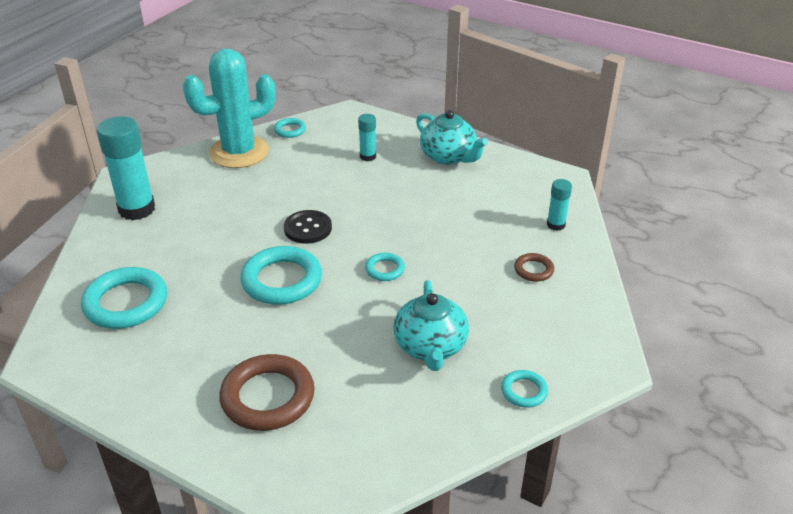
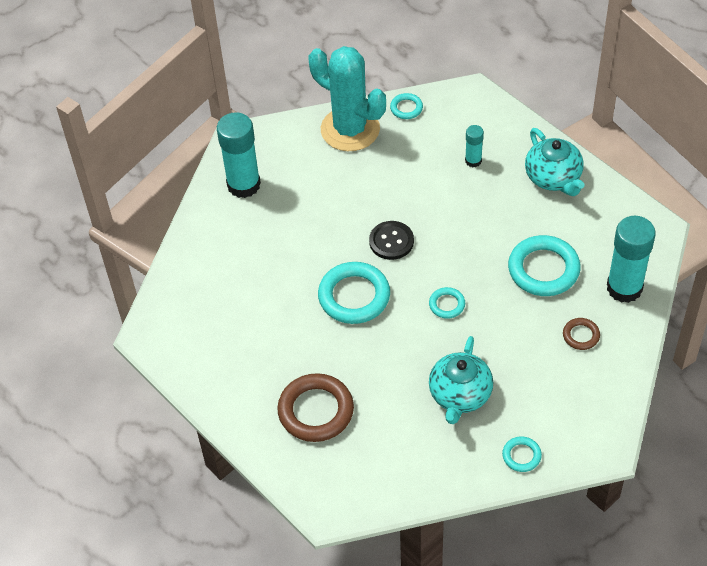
camera: 20 degrees right, 15 degrees up
turquoise ring [81,267,167,329] -> turquoise ring moved to [508,235,581,296]
turquoise cactus [183,49,275,168] -> turquoise cactus turned 45 degrees clockwise [309,46,386,151]
turquoise glue stick [547,179,572,231] -> turquoise glue stick [607,216,656,303], size x1.99

